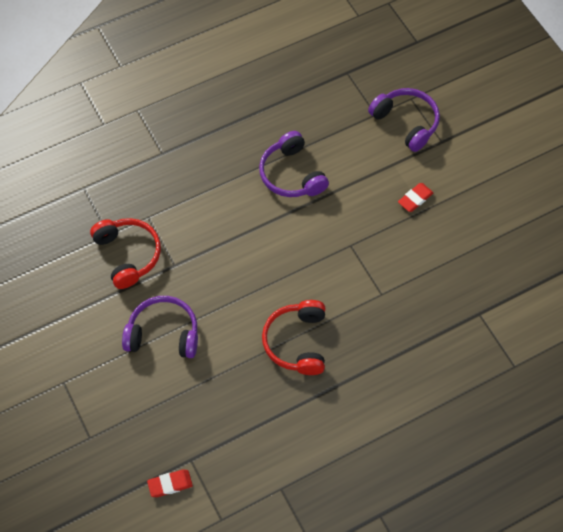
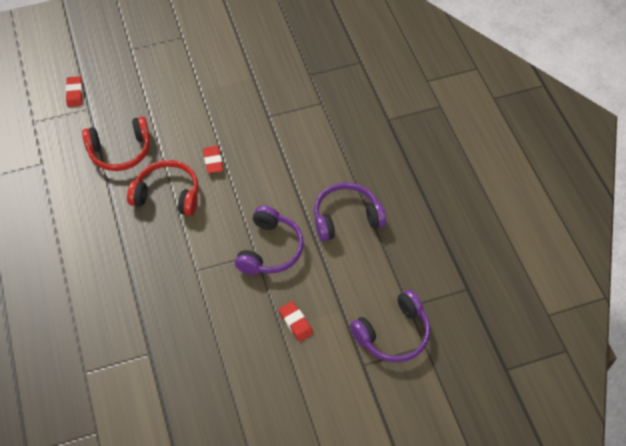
camera: 100 degrees right, 5 degrees down
red headphones [90,218,161,289] -> red headphones moved to [82,116,150,171]
purple headphones [122,296,198,358] -> purple headphones moved to [235,205,304,275]
none -> red eraser [203,146,223,173]

